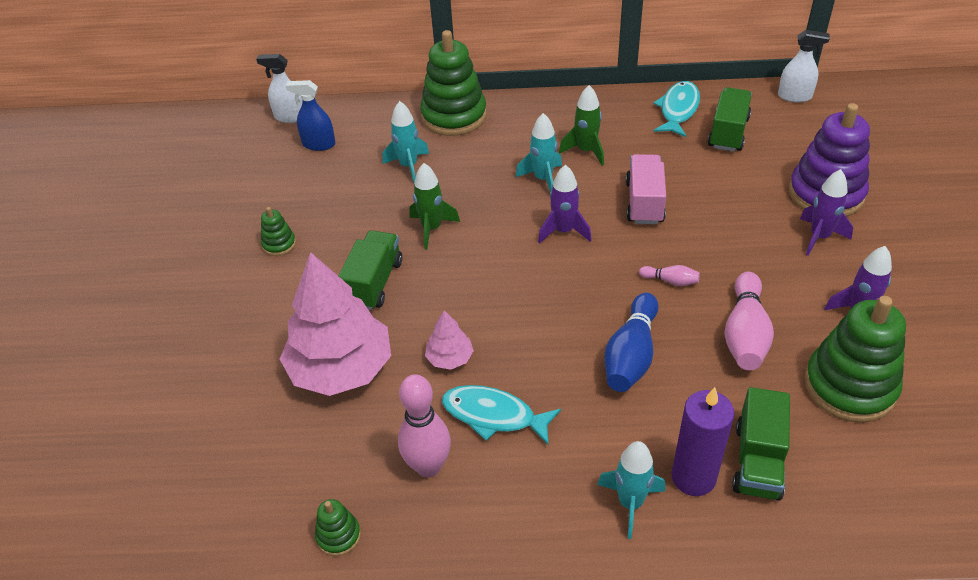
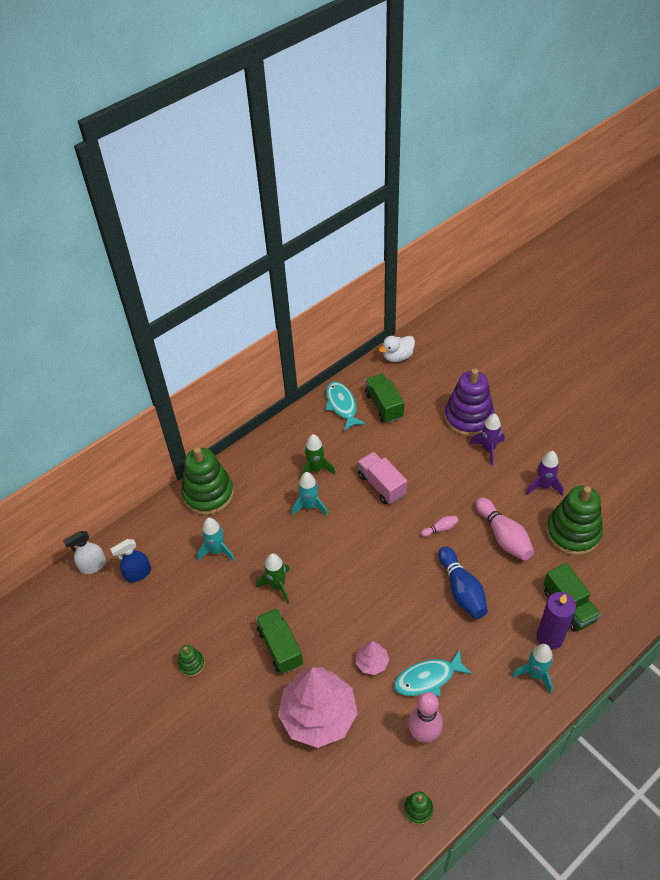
camera: 40 degrees left, 5 degrees up
purple rocket [538,165,592,244] -> none
white spray bottle [778,30,830,102] -> white duck [379,336,415,362]

